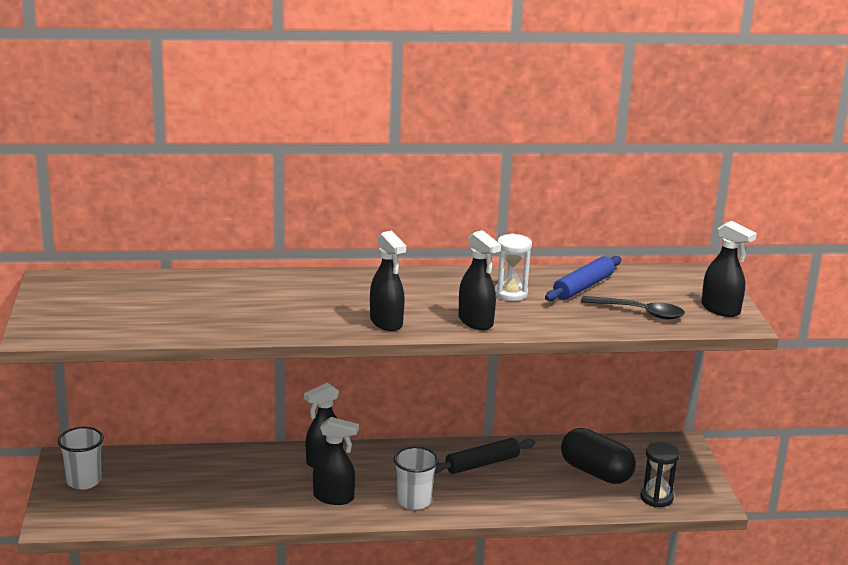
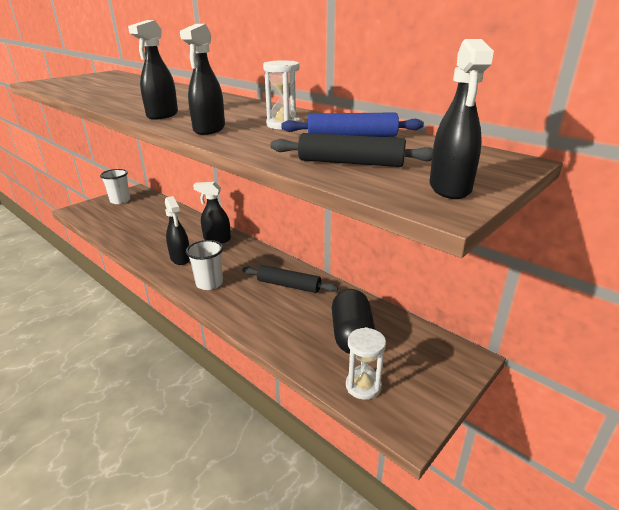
camera: 50 degrees right, 5 degrees up
black spoon [581,296,685,319] -> black rolling pin [270,133,433,167]
black hourglass [640,442,680,507] -> white hourglass [346,327,386,400]

